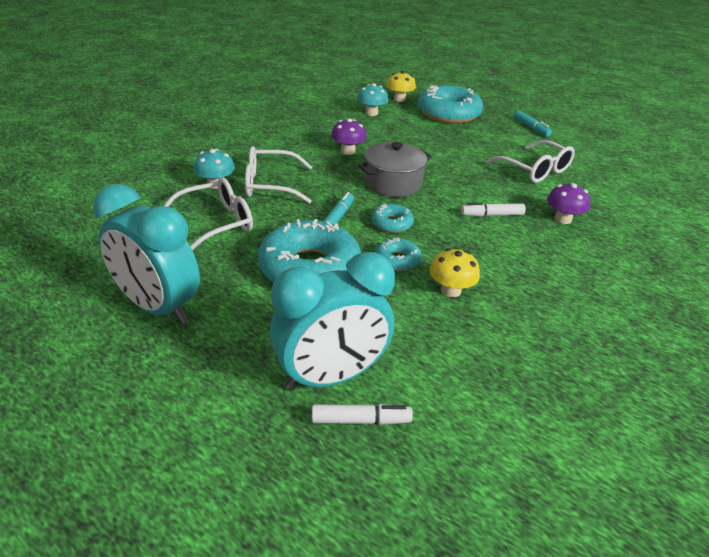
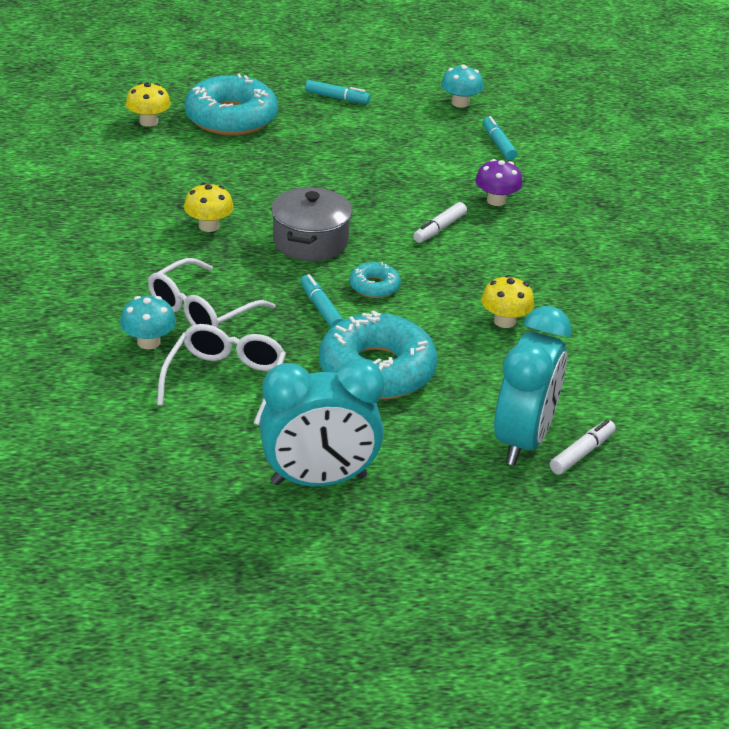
camera: 45 degrees left, 0 degrees up
purple mushroom [331,118,367,155] -> yellow mushroom [184,183,234,232]
turquoise mushroom [357,83,388,116] -> turquoise mushroom moved to [441,65,484,108]
turquoise donut [376,237,422,271] -> none
white glasses [486,140,575,183] -> none
none -> turquoise marker [483,116,517,160]

